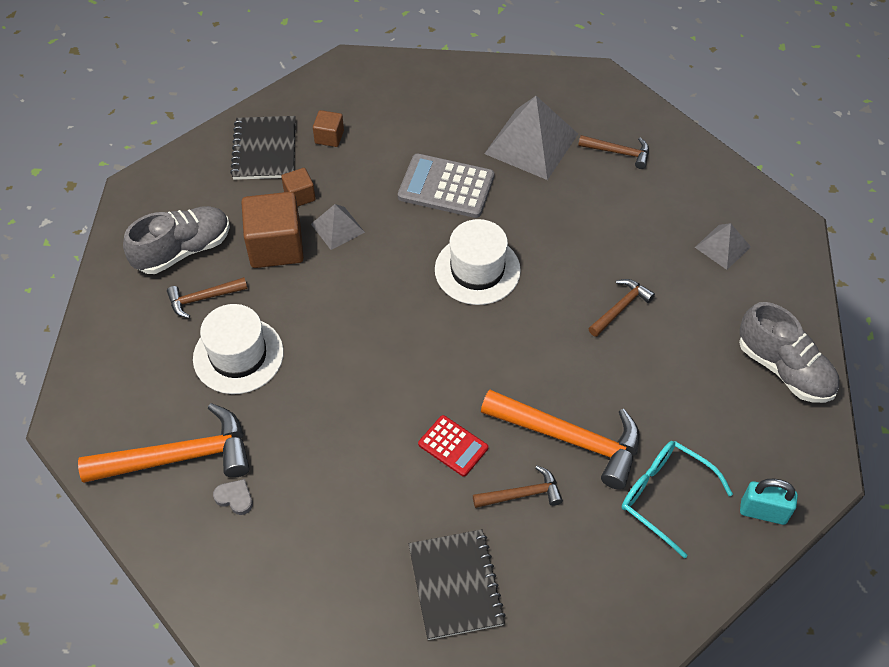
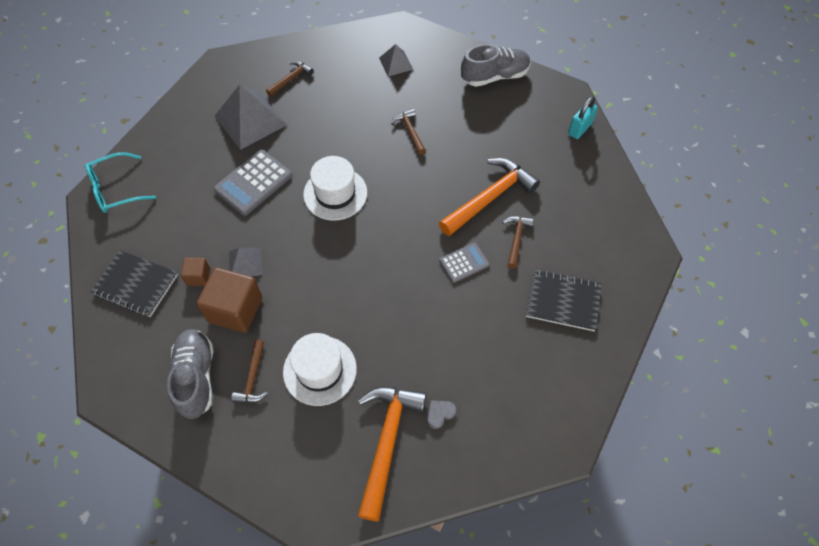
camera: 65 degrees left, 5 degrees up
brown cube [313,110,344,147] -> none
red calculator [418,415,488,477] -> grey calculator [439,243,489,283]
turquoise glasses [622,441,733,558] -> turquoise glasses moved to [85,152,156,213]

